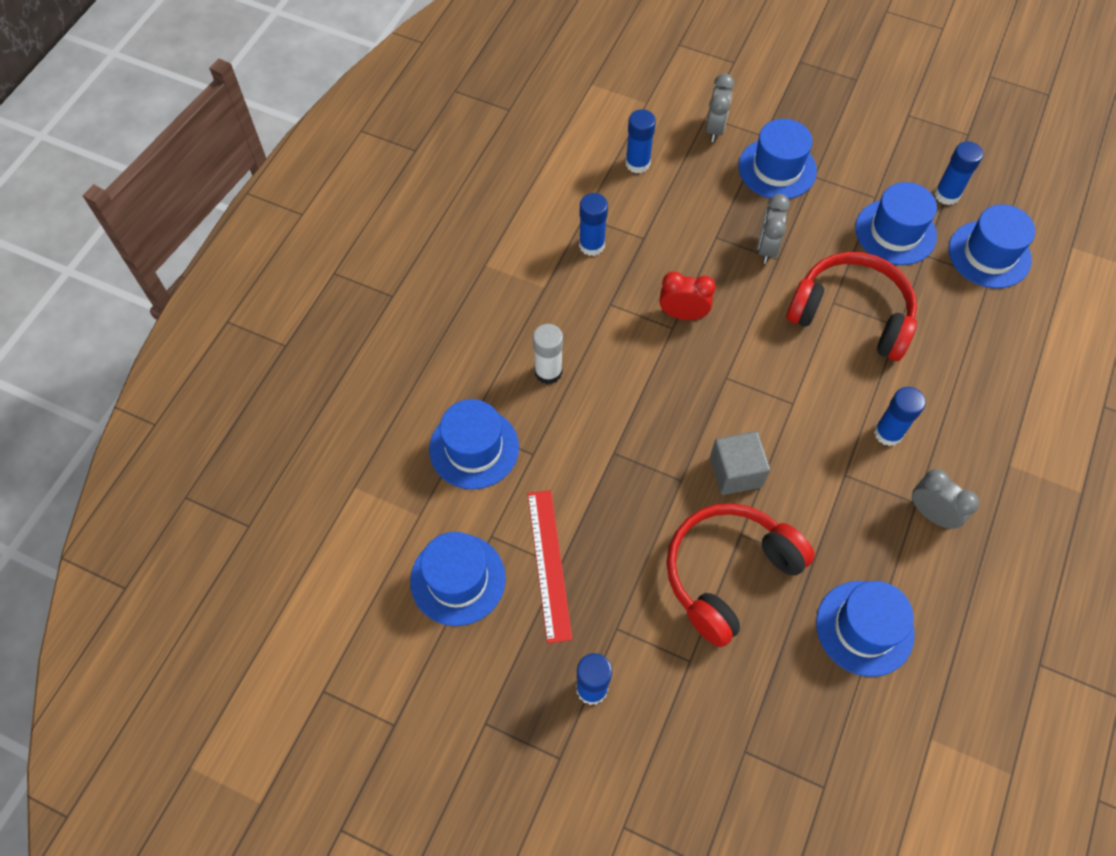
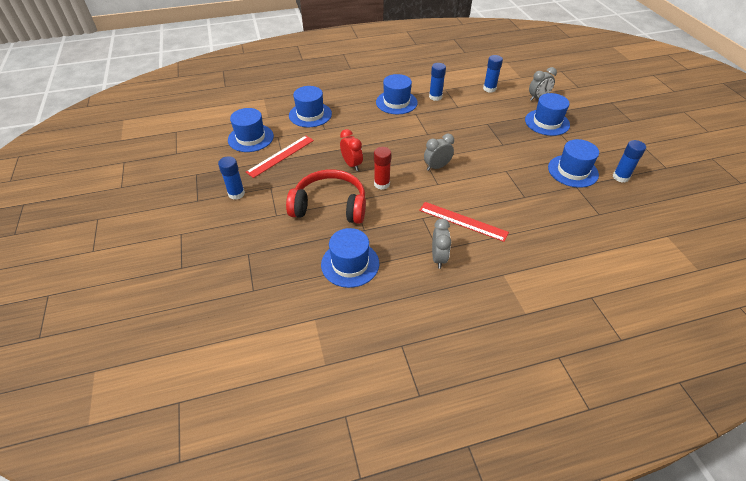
camera: 50 degrees right, 15 degrees down
white glue stick [533,324,563,384] -> none
red clock [659,272,716,320] -> red clock moved to [340,129,363,171]
grey cube [710,431,770,495] -> red glue stick [374,147,391,190]
grey clock [757,194,790,264] -> grey clock moved to [424,134,454,171]
red headphones [787,252,917,361] -> none
blue glue stick [874,387,926,446] -> red ruler [419,202,509,242]
blue hat [949,205,1035,288] -> blue hat moved to [376,74,418,114]

